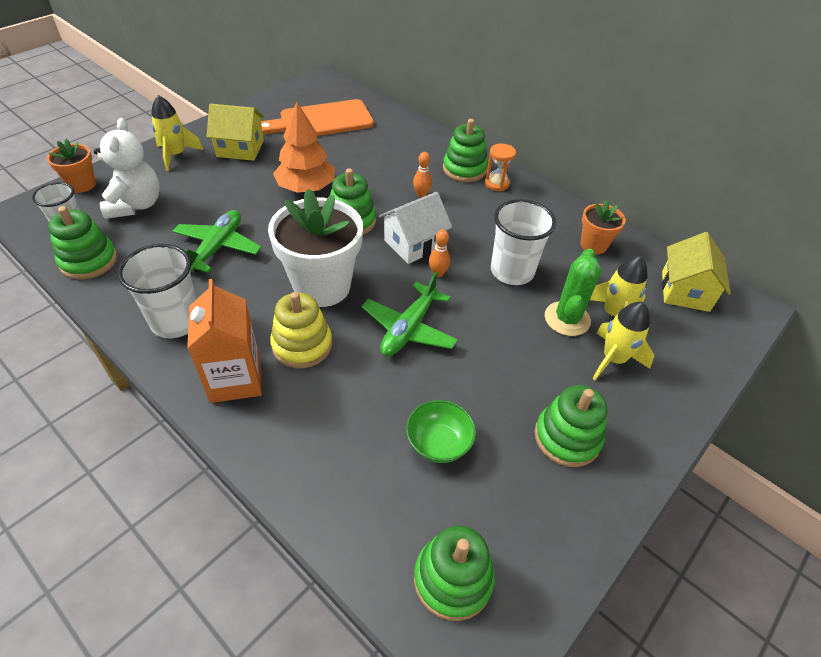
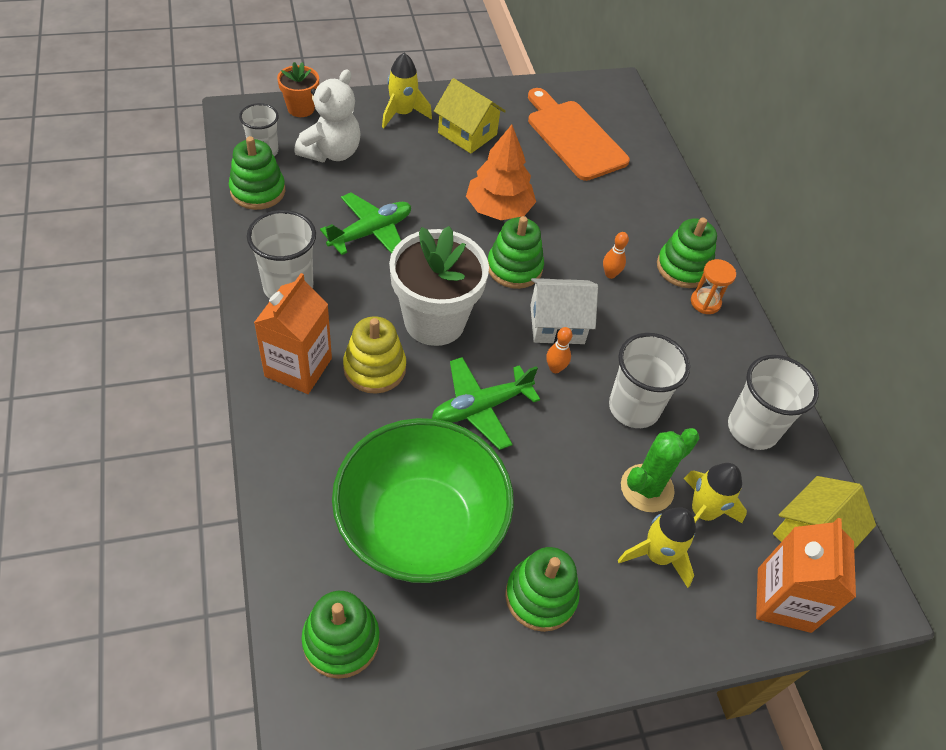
camera: 30 degrees right, 5 degrees up
orange cutting board [261,99,374,136] -> orange cutting board turned 45 degrees clockwise [528,88,630,181]
green bowl [406,400,476,463] -> green bowl [332,418,514,583], size x2.42
orange flower pot [581,200,626,254] -> white cup [728,355,819,450]
none -> orange carton [756,518,856,633]

